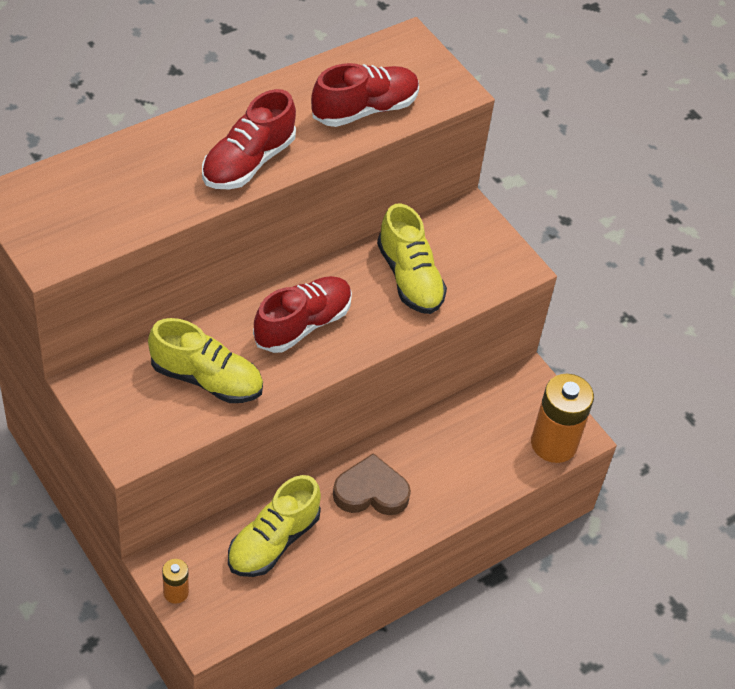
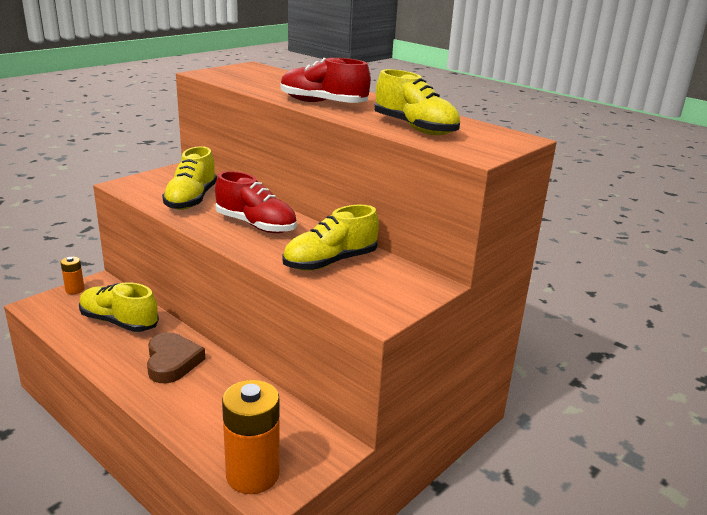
camera: 80 degrees right, 25 degrees down
red shoe [311,63,419,127] -> yellow shoe [374,69,460,135]

